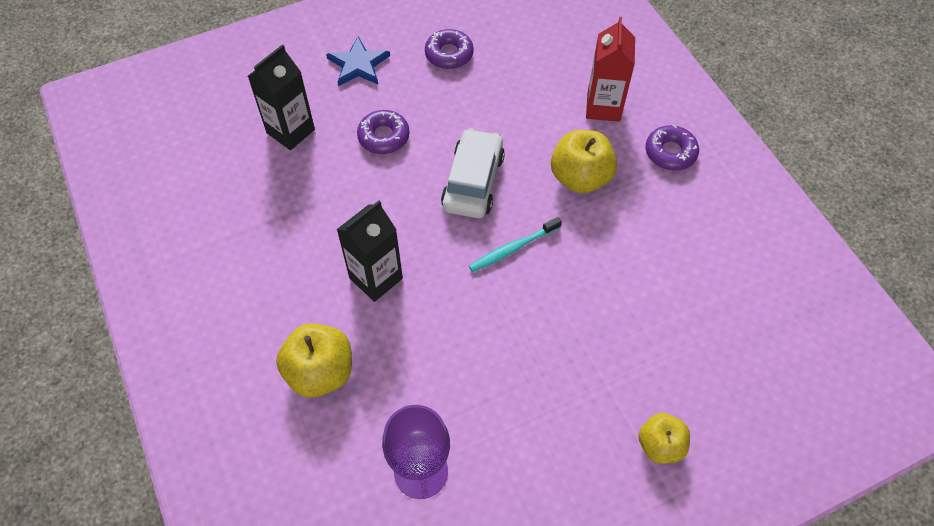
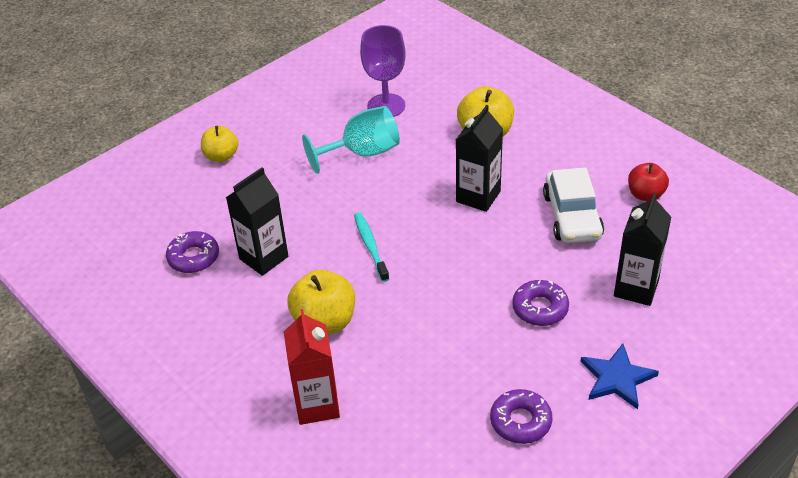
camera: 165 degrees right, 15 degrees down
white car [441,128,505,218] -> white car moved to [543,167,604,243]
turquoise toothbrush [469,217,562,272] -> turquoise toothbrush turned 60 degrees counterclockwise [354,212,389,282]
purple donut [645,125,699,171] -> purple donut moved to [166,231,219,273]
none -> black carton [226,167,288,276]
none -> turquoise goblet [302,106,400,174]
none -> red apple [628,163,669,201]

